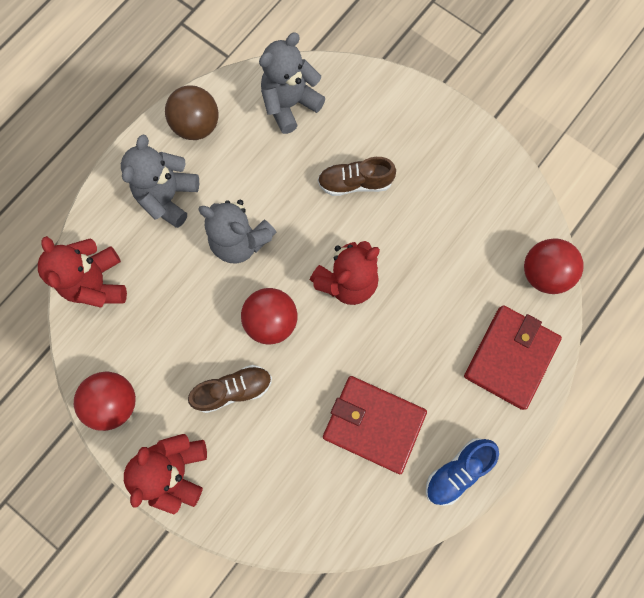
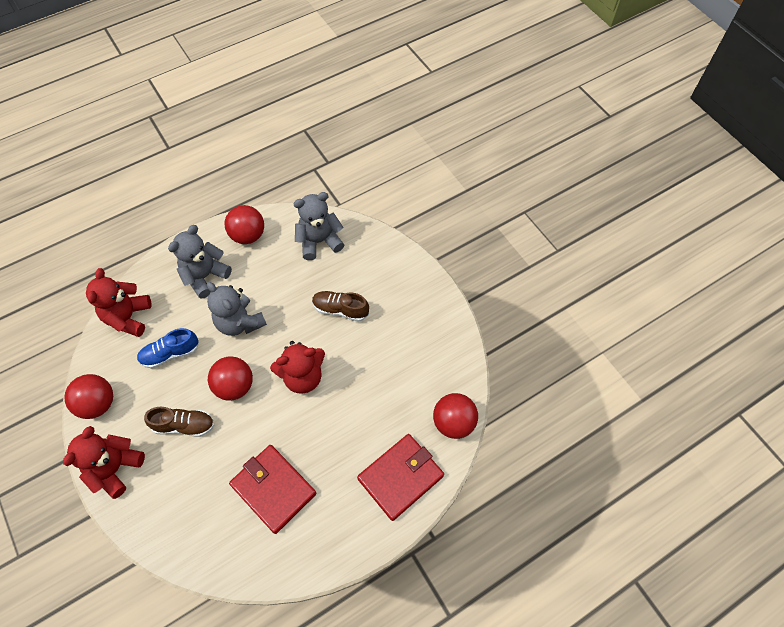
camera: 20 degrees right, 15 degrees down
brown ball [165,85,219,140] -> red ball [225,205,264,244]
blue shoe [426,438,499,506] -> blue shoe moved to [137,328,199,369]

